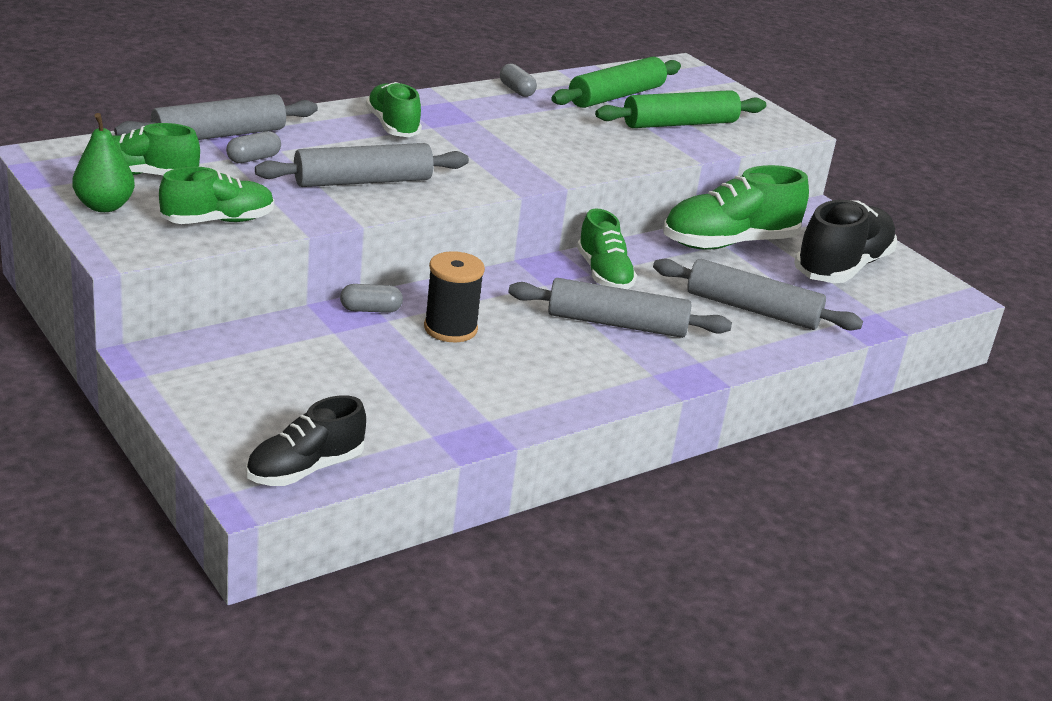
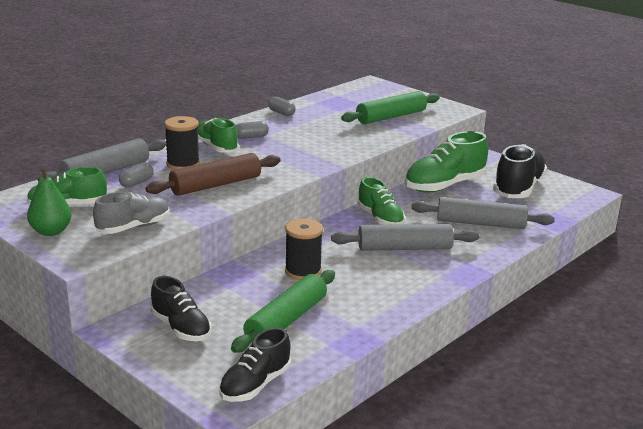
camera: 10 degrees left, 5 degrees down
green shoe [159,167,274,224] -> grey shoe [93,192,170,234]
grey rolling pin [255,143,469,187] -> brown rolling pin [146,153,281,196]
grey capsule [340,284,403,313] -> grey capsule moved to [236,121,269,139]
green rolling pin [551,57,681,108] -> green rolling pin moved to [231,270,335,353]
none -> black shoe [151,276,211,341]
none -> black spool [164,116,200,170]

